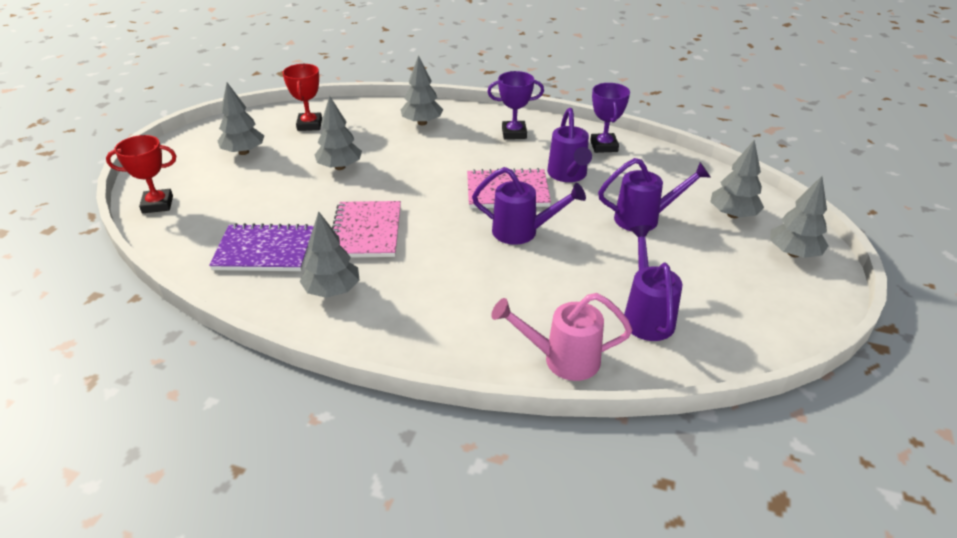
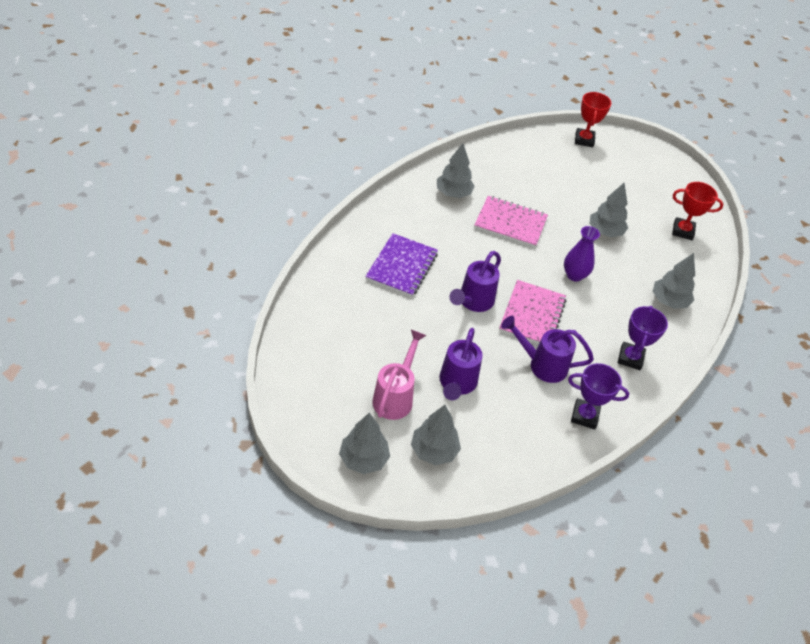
camera: 105 degrees right, 10 degrees up
purple notebook [209,223,314,271] -> purple notebook moved to [365,233,438,297]
grey tree [218,83,264,155] -> none
pink watering can [491,293,633,381] -> pink watering can moved to [372,330,427,420]
purple watering can [624,225,682,341] -> none
none -> purple vase [564,226,600,282]

